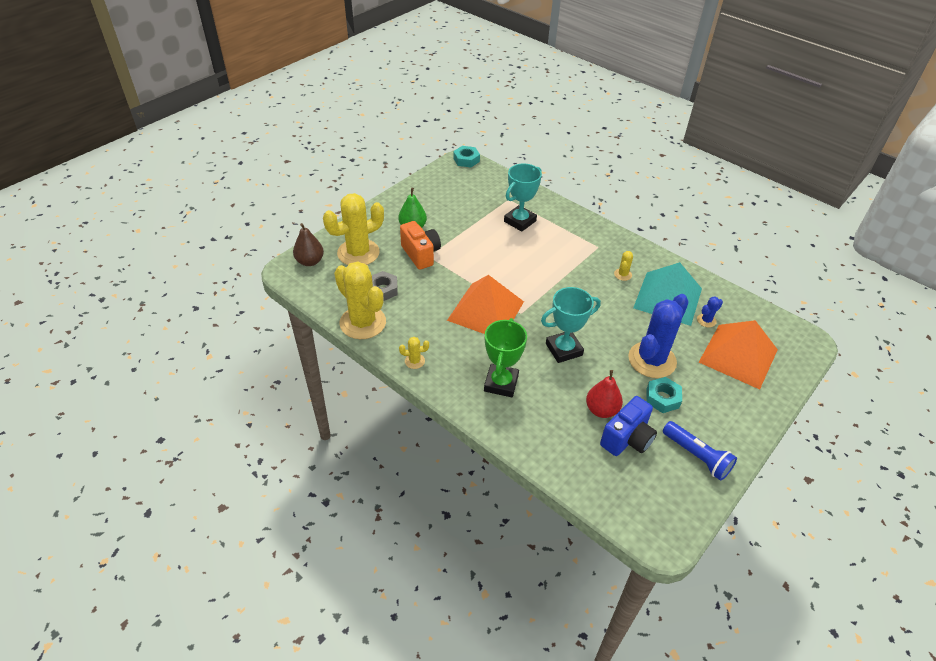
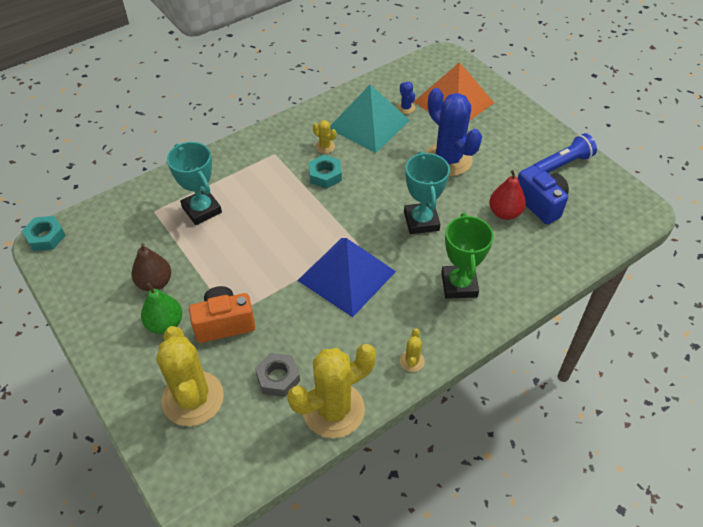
camera: 75 degrees left, 5 degrees up
brown pear [293,223,324,266] -> brown pear moved to [131,243,171,291]
orange pyramid [447,275,524,334] -> blue pyramid [297,238,396,317]
green trophy [484,318,527,397] -> green trophy turned 60 degrees clockwise [441,213,494,299]
turquoise nut [646,377,682,413] -> turquoise nut moved to [309,155,342,188]

